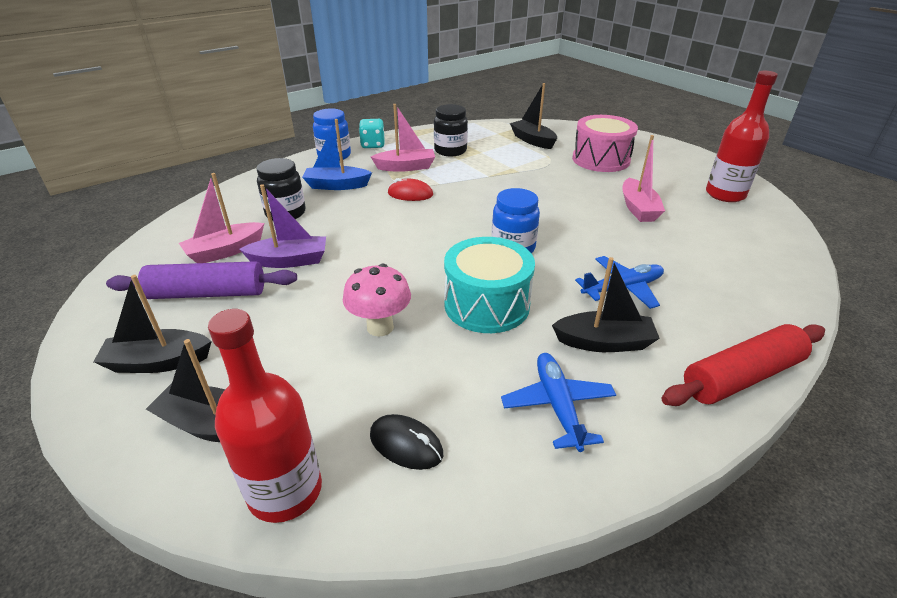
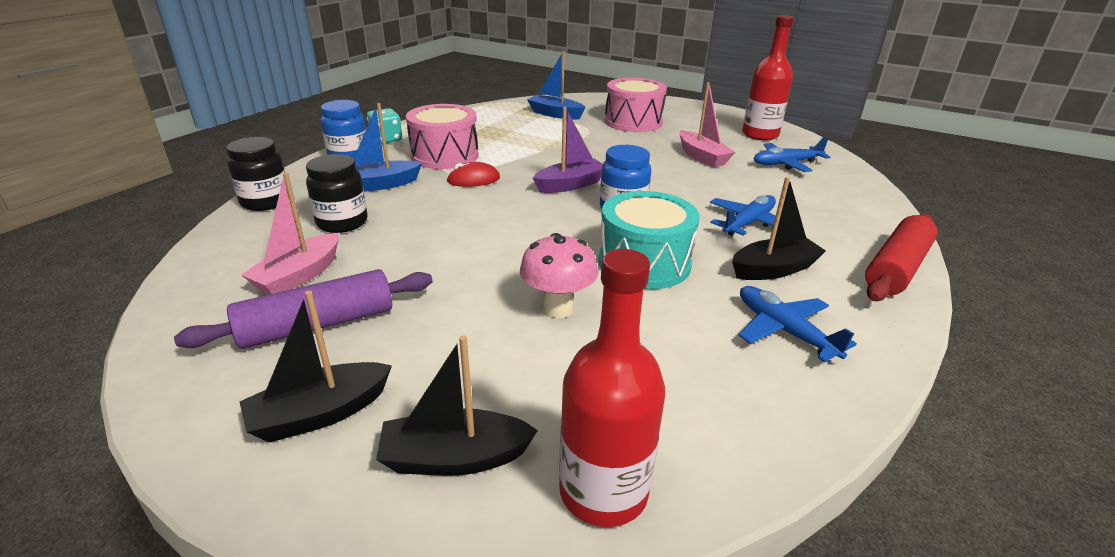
camera: 25 degrees left, 5 degrees down
purple boat [239,184,326,268] -> purple boat moved to [533,107,603,193]
black mouse [370,414,443,470] -> none
pink boat [371,104,435,172] -> pink drum [406,104,479,169]
black jar [434,104,468,156] -> black jar moved to [226,137,289,211]
black boat [510,83,557,149] -> blue boat [527,51,586,119]
none -> blue plane [754,137,831,172]

